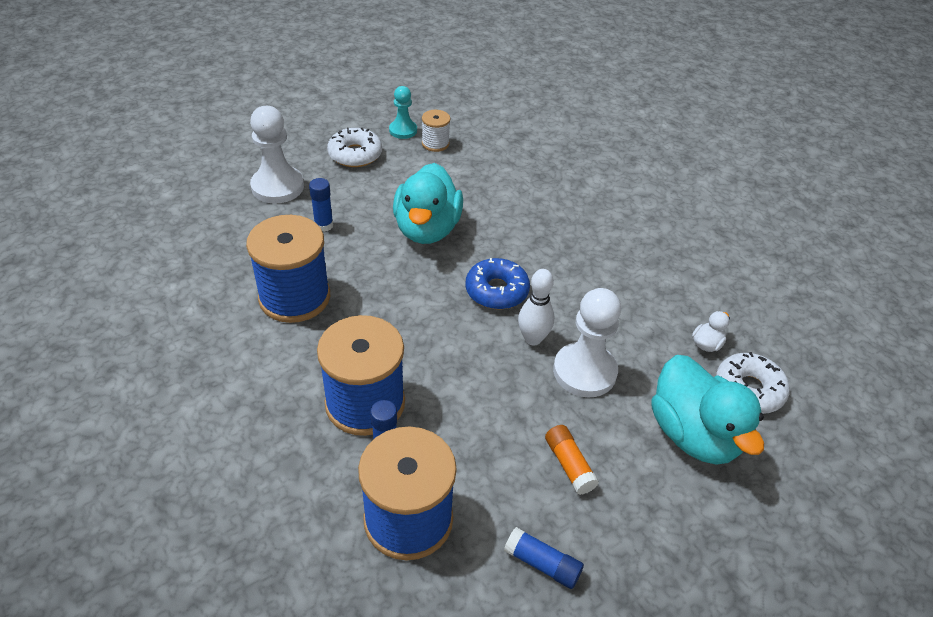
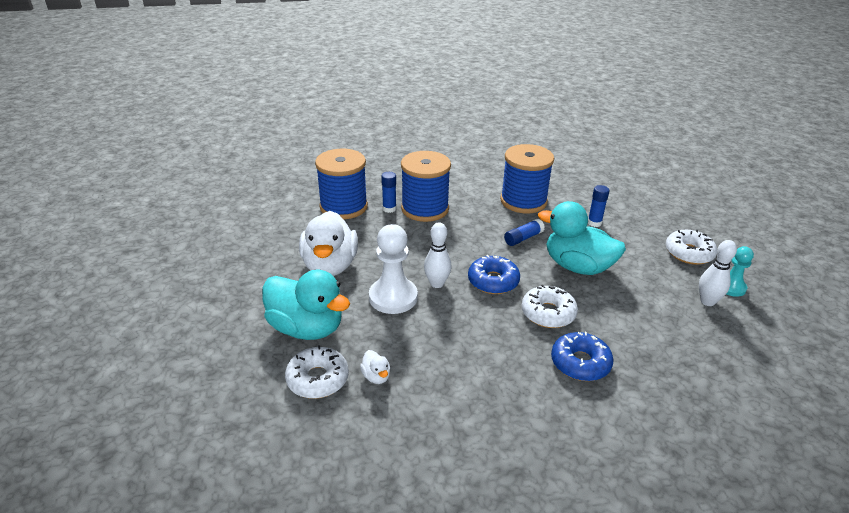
camera: 115 degrees right, 10 degrees down
white pawn [250,106,304,203] -> none
white spool [422,110,450,152] -> white bowling pin [699,240,737,306]
blue glue stick [504,527,584,589] -> blue glue stick moved to [504,219,545,246]
orange glue stick [545,425,599,495] -> white duck [299,211,358,276]
turquoise duck [651,355,764,465] -> turquoise duck turned 150 degrees counterclockwise [262,270,350,340]
none -> white donut [521,285,578,328]
none -> blue donut [551,332,614,381]

